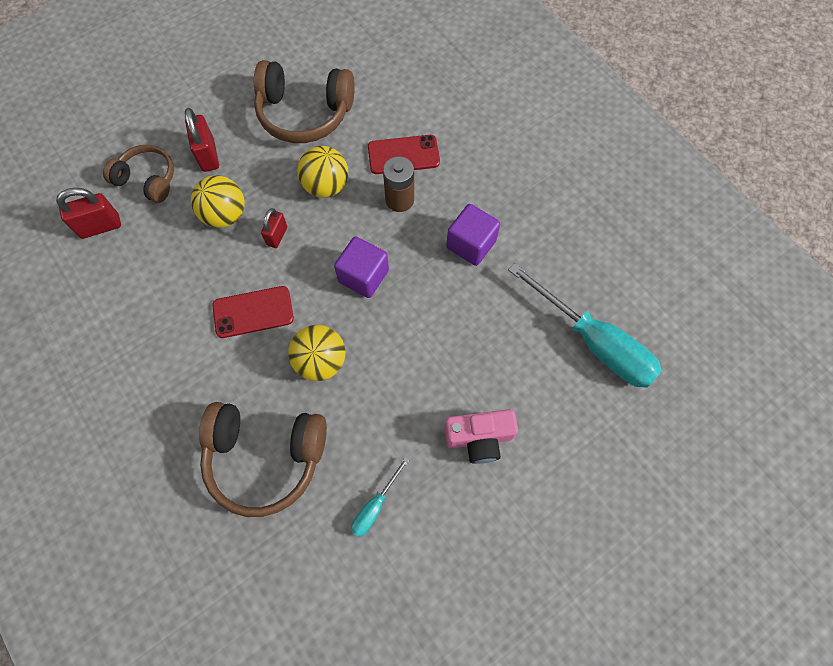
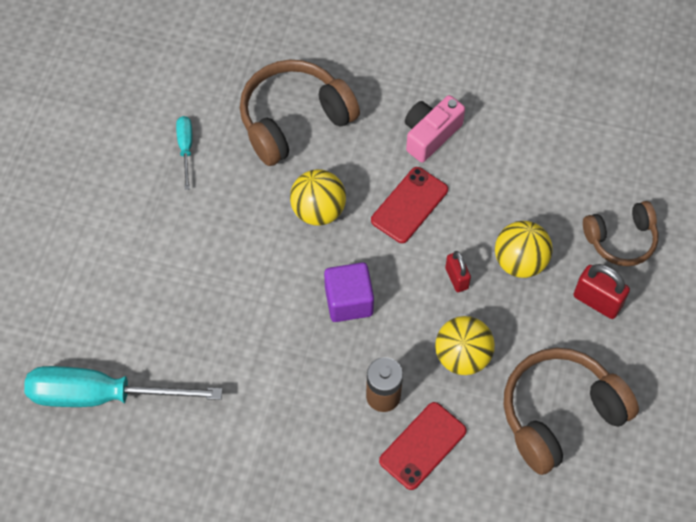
camera: 140 degrees right, 5 degrees down
red padlock [56,188,121,239] -> none
pink camera [444,409,518,464] -> pink camera moved to [405,95,465,163]
purple cube [446,204,500,266] -> none

